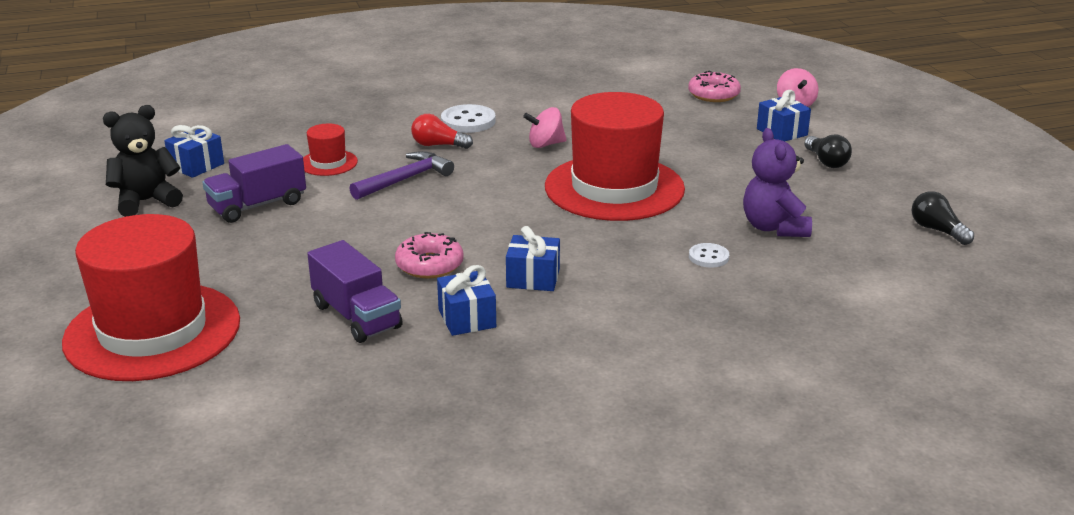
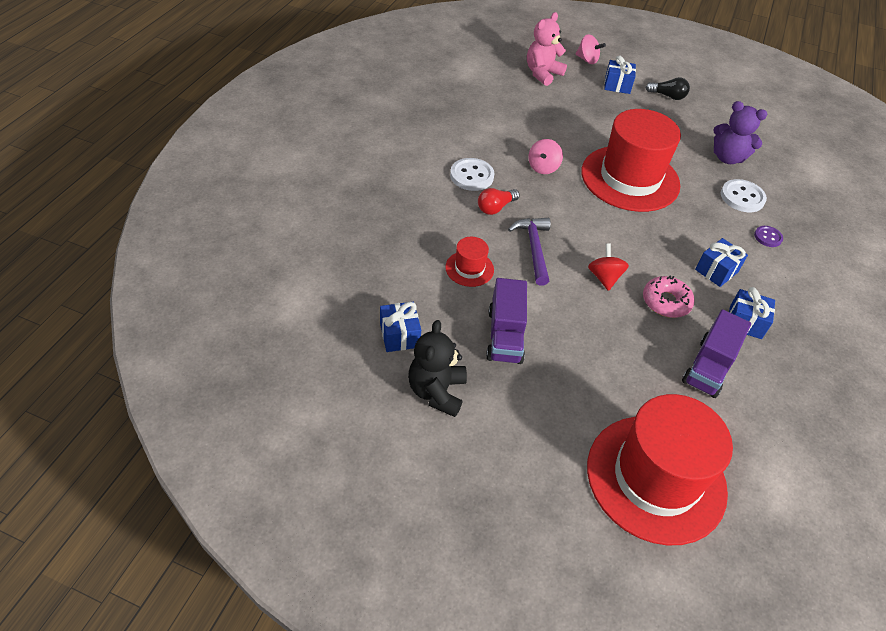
camera: 55 degrees left, 20 degrees up
purple truck [307,240,403,343] -> purple truck turned 120 degrees clockwise [682,309,751,398]
pink donut [688,71,741,102] -> pink teddy bear [527,12,567,86]
white button [689,243,729,268] -> white button [721,179,767,212], size x1.68
black light bulb [912,191,974,245] -> none
none -> red spinning top [588,243,629,291]
none -> purple button [754,226,783,247]

